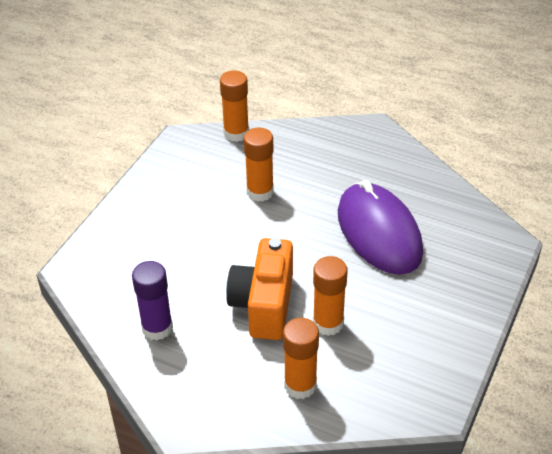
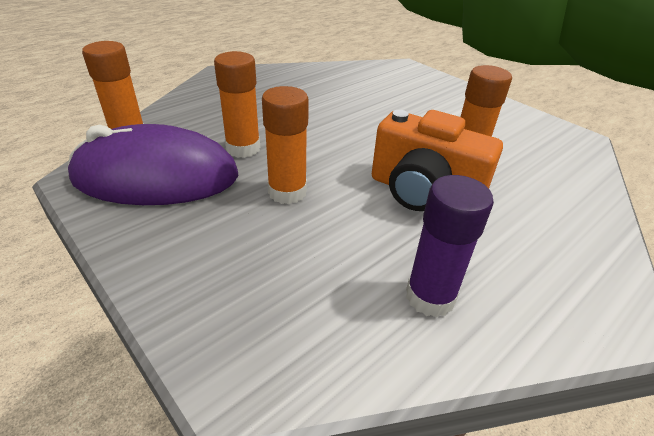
camera: 70 degrees left, 5 degrees down
orange glue stick [283,318,319,399] -> orange glue stick moved to [262,86,309,204]
purple mouse [338,180,423,275] -> purple mouse moved to [68,124,239,205]

